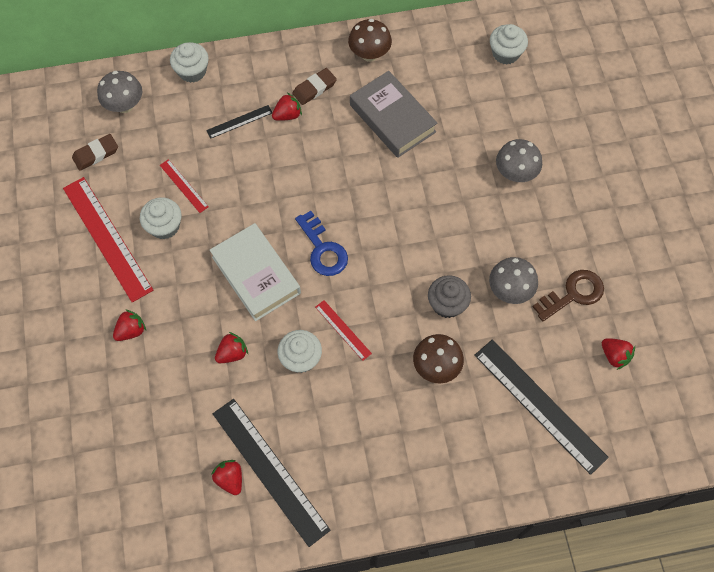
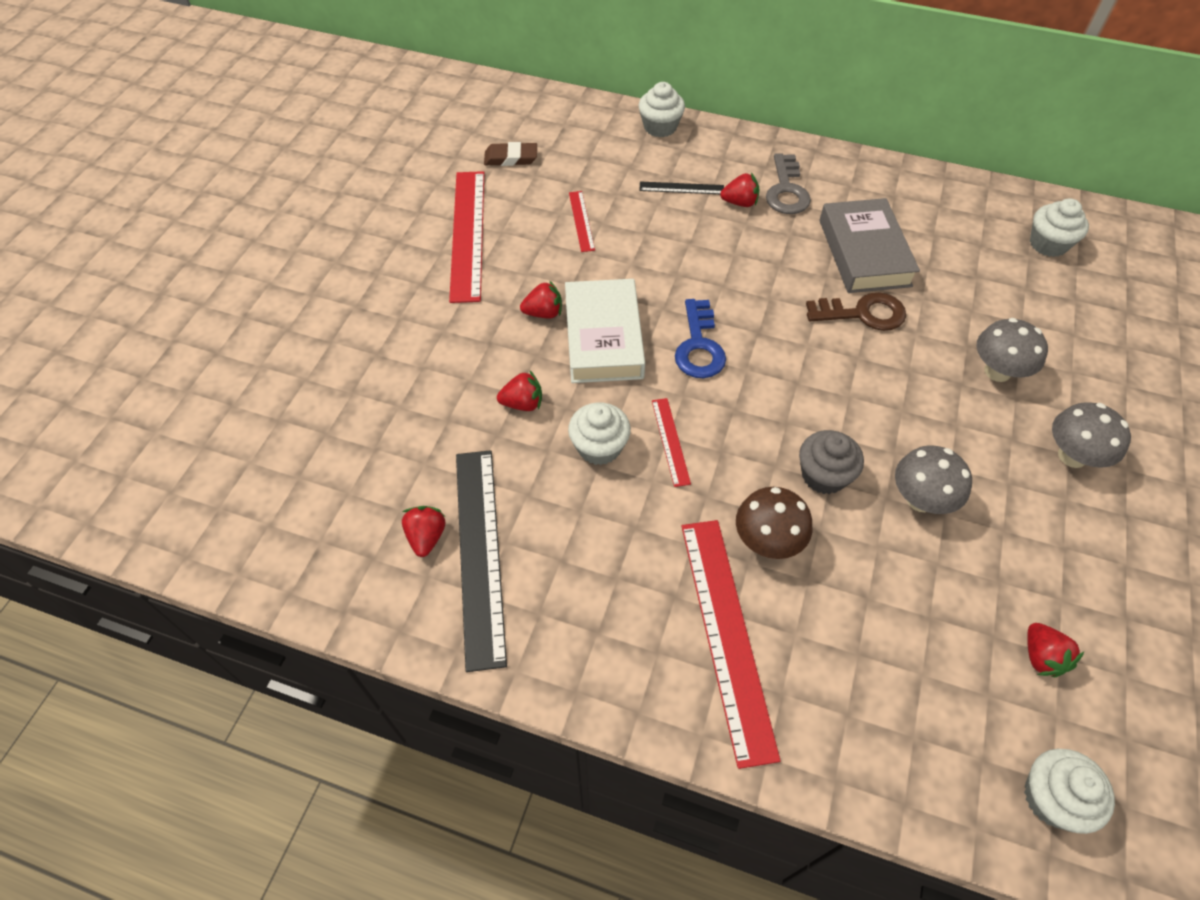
camera: 30 degrees right, 10 degrees down
grey mushroom [97,71,142,113] -> grey mushroom moved to [1052,402,1131,468]
red strawberry [113,309,146,341] -> red strawberry moved to [520,280,562,319]
white cupcake [140,197,182,239] -> white cupcake moved to [1024,749,1115,834]
brown eraser [292,68,337,105] -> grey key [766,153,811,214]
brown mushroom [348,19,392,62] -> none
black ruler [474,340,609,475] -> none
brown key [533,270,604,321] -> brown key moved to [806,292,906,331]
none -> red ruler [681,520,781,769]

